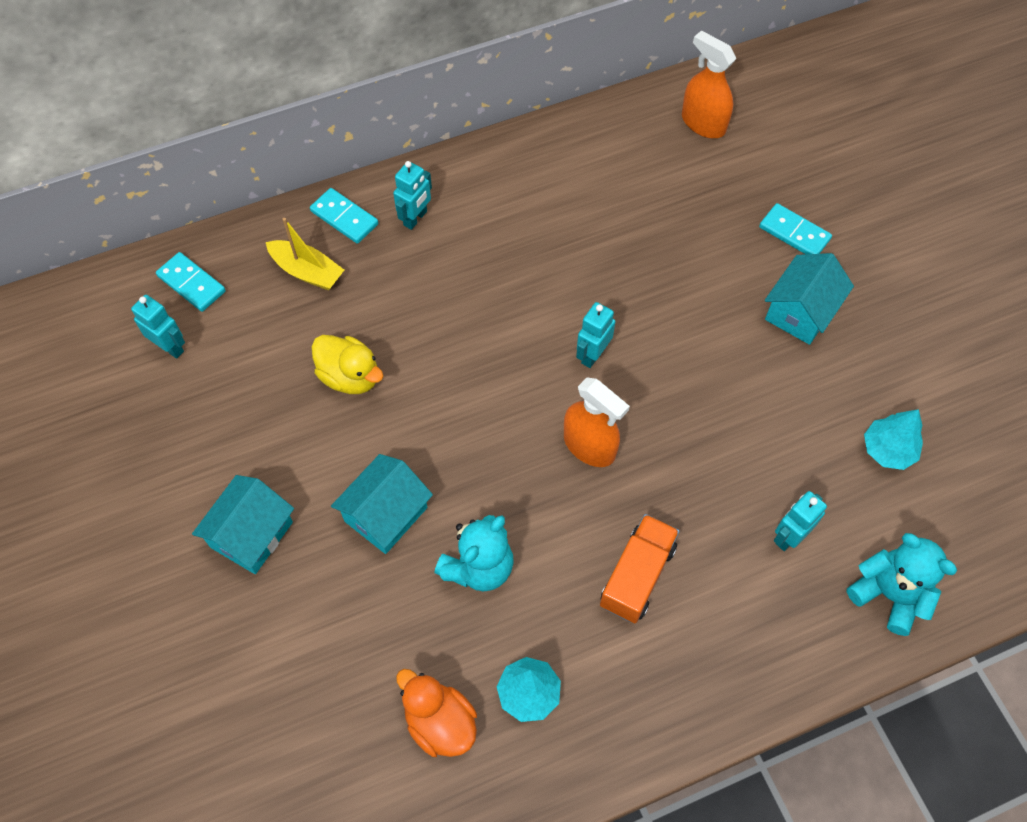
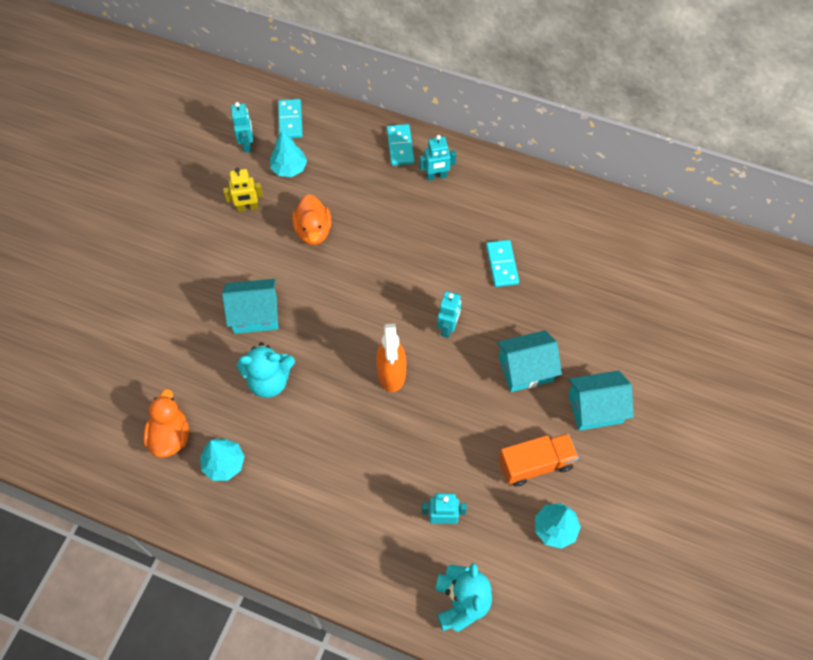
camera: 45 degrees right, 0 degrees up
turquoise house [192,475,294,574] -> turquoise house moved to [497,330,562,392]
yellow boat [266,218,344,290] -> none
yellow duck [312,335,383,394] -> orange duck [292,194,331,245]
turquoise robot [576,302,615,368] -> turquoise robot turned 120 degrees clockwise [437,291,461,338]
orange truck [600,514,679,623] -> orange truck moved to [498,433,579,487]
orange spray bottle [682,30,736,138] -> none
turquoise domino [759,203,832,254] -> turquoise domino moved to [486,240,519,287]
none -> yellow robot [223,167,263,212]
none -> turquoise tree [270,130,307,177]

